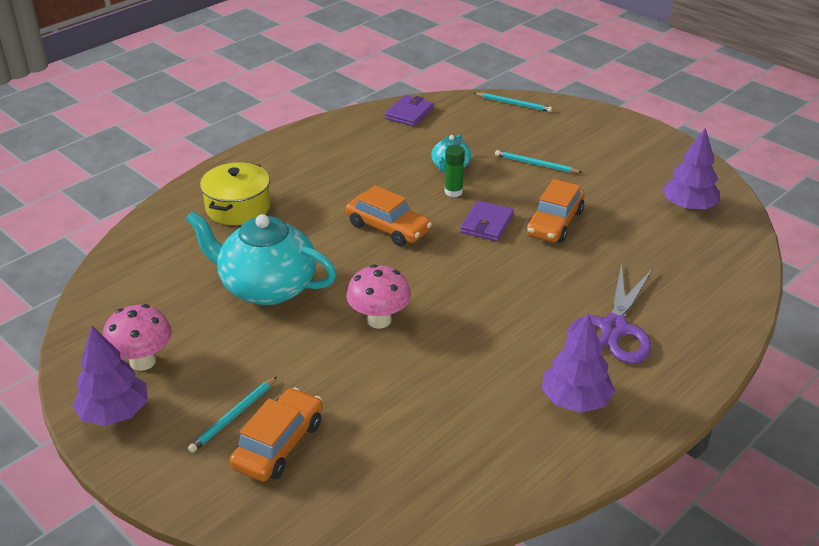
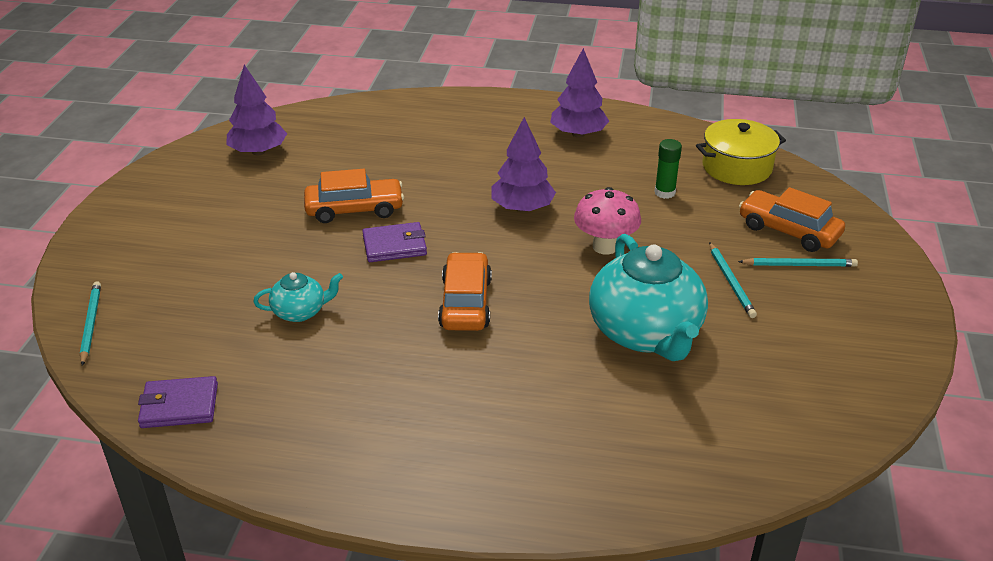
camera: 125 degrees left, 0 degrees up
purple tree [72,326,148,426] -> purple tree moved to [491,117,556,213]
pink mushroom [103,304,172,371] -> none
yellow pot [200,162,271,225] -> yellow pot moved to [696,119,786,185]
orange car [229,387,323,482] -> orange car turned 45 degrees clockwise [739,187,845,252]
green glue stick [445,145,465,197] -> green glue stick moved to [654,139,682,199]
turquoise pencil [495,150,583,173] -> turquoise pencil moved to [709,242,757,318]
purple scissors [567,263,653,364] -> none

